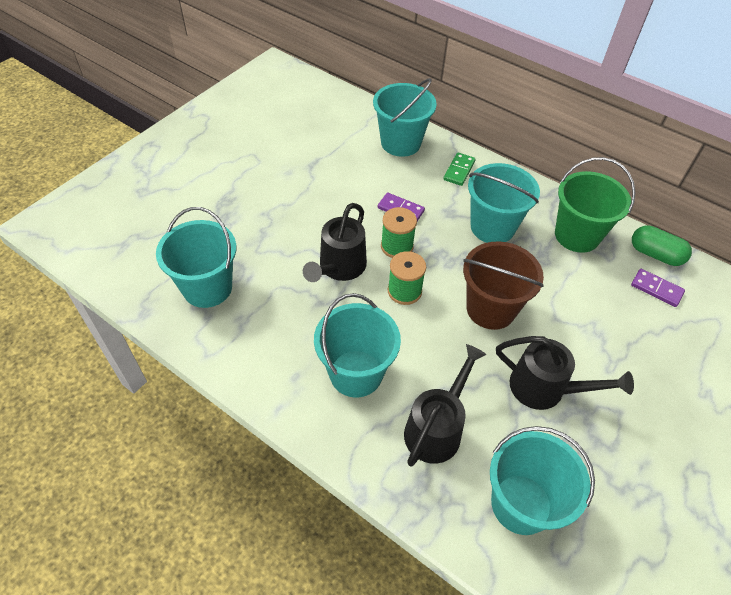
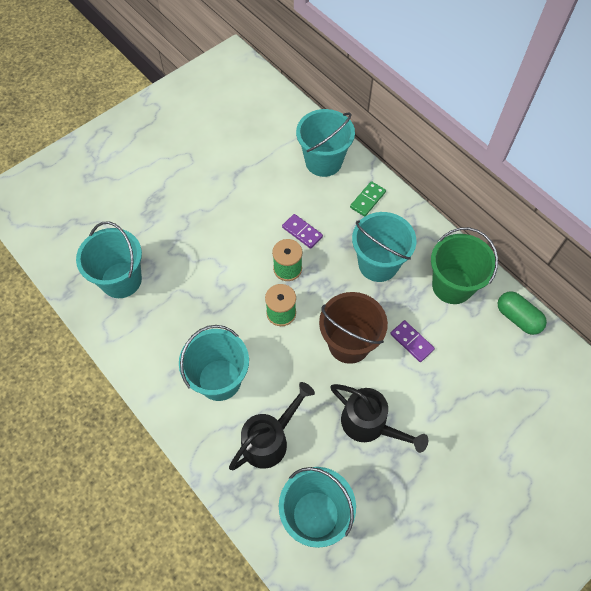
camera: 15 degrees right, 10 degrees up
black watering can [303,203,367,282] -> none
purple domino [631,269,685,307] -> purple domino moved to [390,320,435,362]

